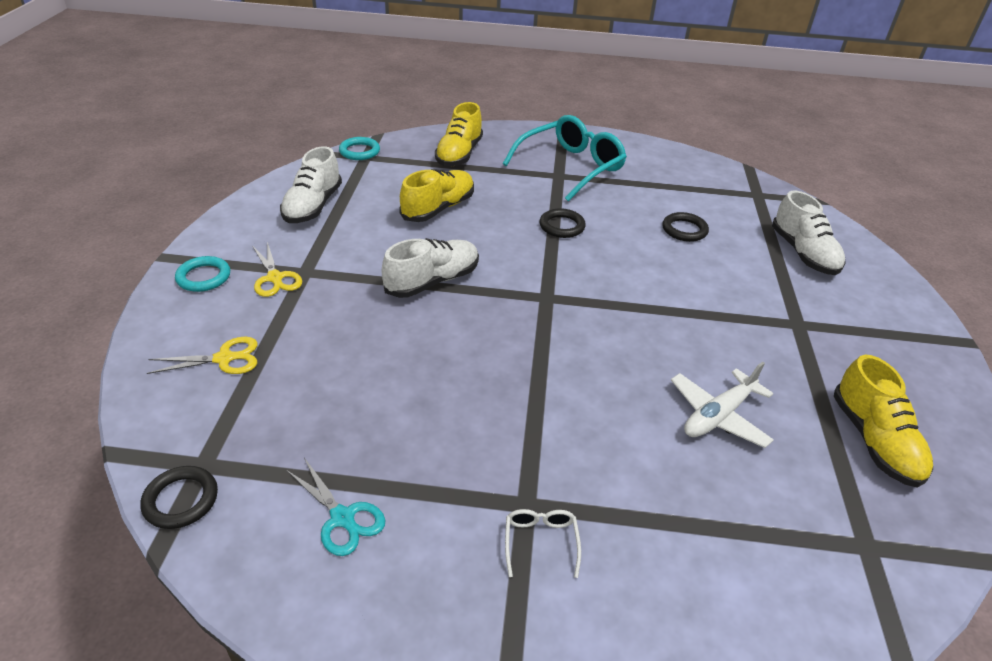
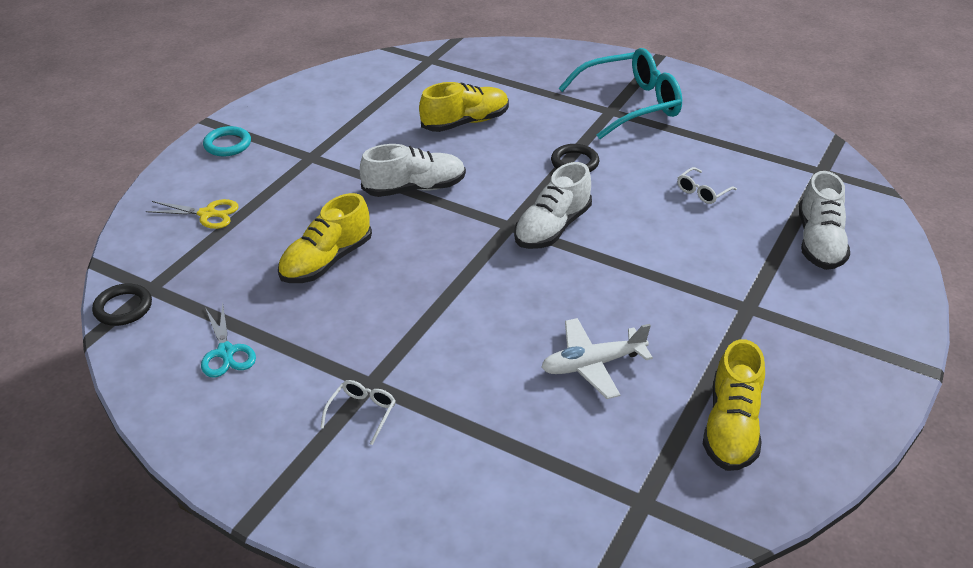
camera: 25 degrees right, 0 degrees up
yellow scissors [252,242,302,297] -> none
white shoe [280,146,342,223] -> white shoe moved to [514,162,592,249]
turquoise ring [339,137,380,160] -> none
yellow shoe [435,102,483,166] -> yellow shoe moved to [278,193,372,283]
black ring [662,212,709,242] -> white glasses [677,167,737,204]

